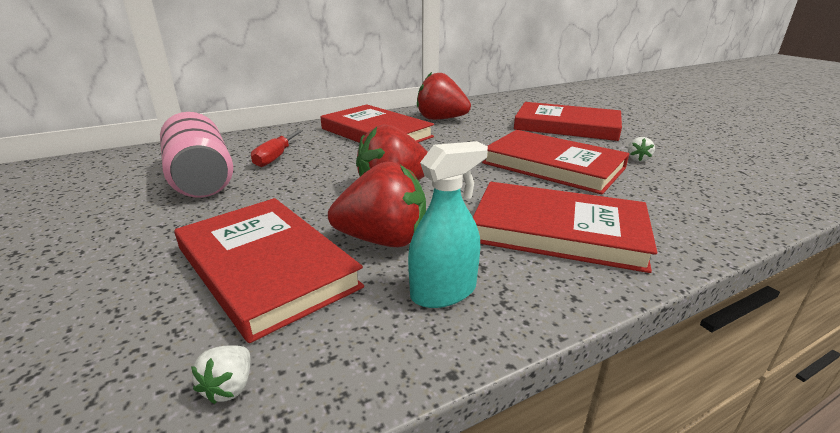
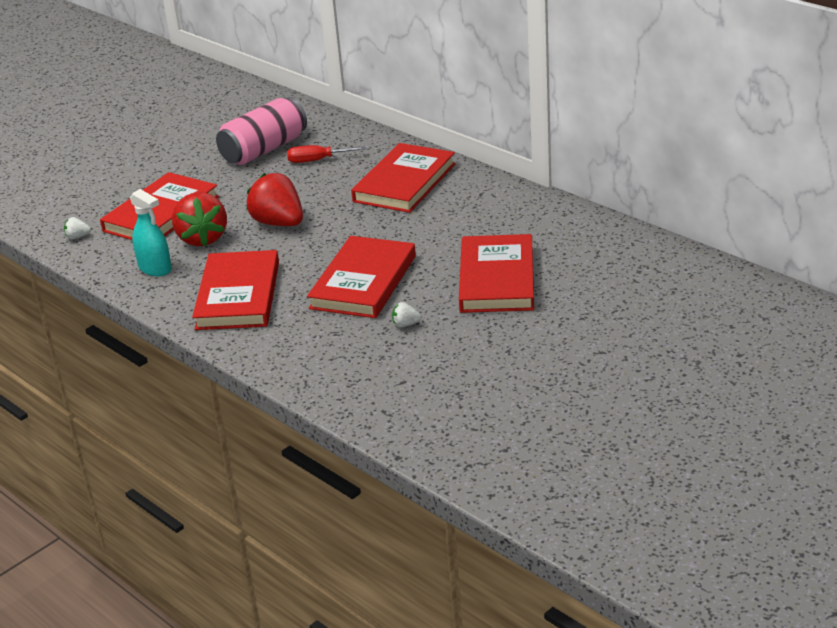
camera: 75 degrees right, 5 degrees up
red strawberry [417,72,471,120] -> none

